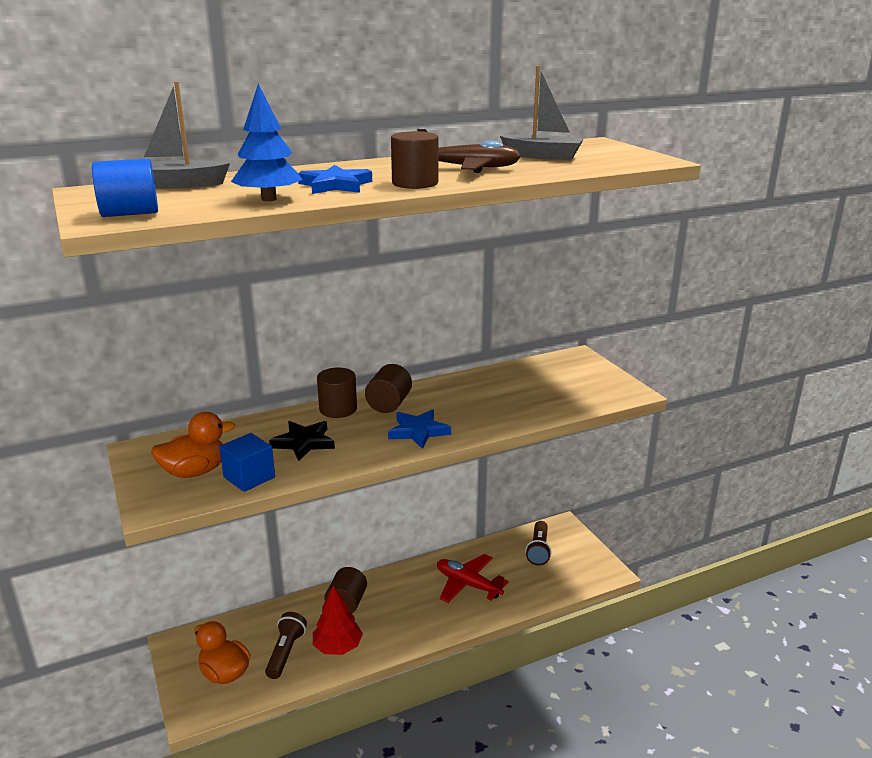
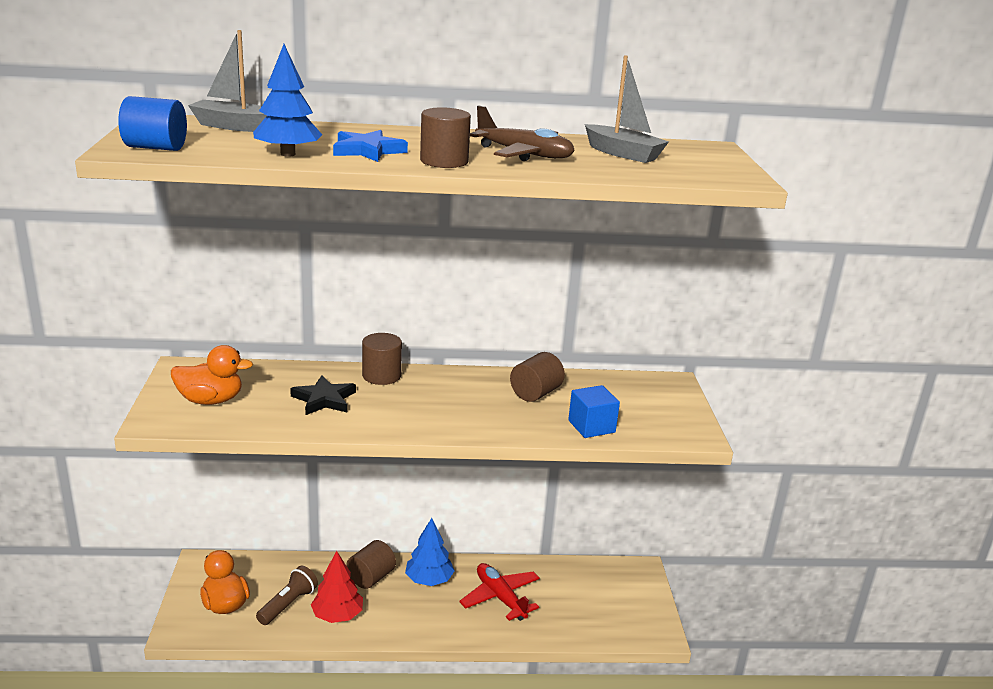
camera: 20 degrees right, 0 degrees up
blue cube [219,433,275,492] -> blue cube moved to [568,385,620,438]
brown cylinder [365,364,412,413] -> brown cylinder moved to [510,352,565,402]
blue star [388,409,451,449] -> none
brown flashlight [525,521,552,565] -> none
none -> blue tree [405,518,455,586]

